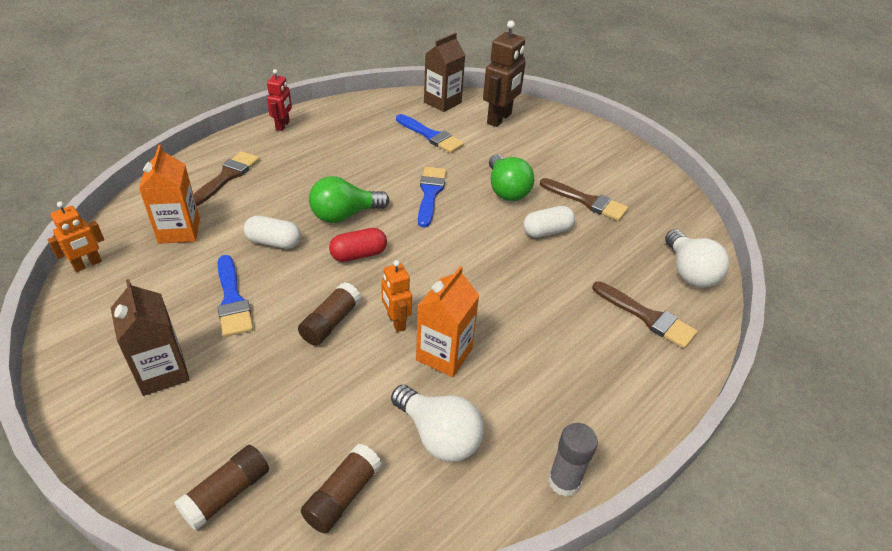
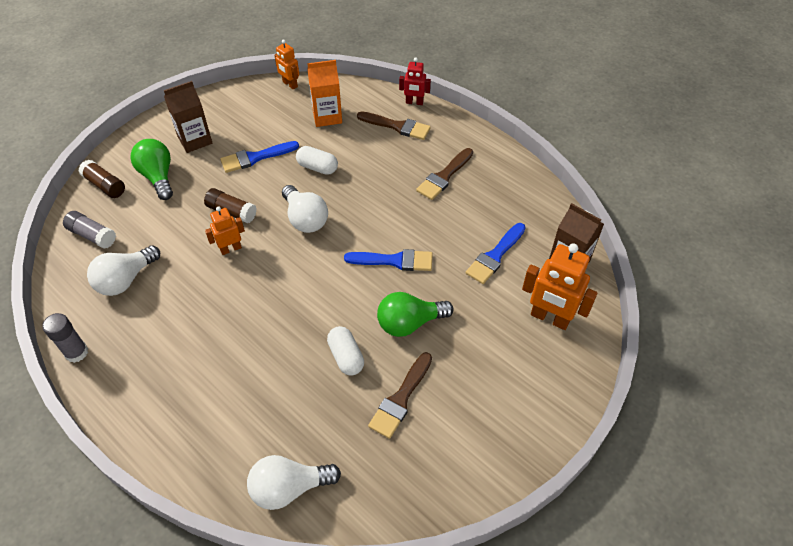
camera: 90 degrees right, 10 degrees up
white capsule [244,216,301,249] -> white capsule turned 75 degrees counterclockwise [296,146,338,175]
red robot [267,69,292,131] -> red robot moved to [399,58,431,105]
brown glue stick [301,444,382,534] -> grey glue stick [63,211,116,249]
green light bulb [309,176,389,223] -> green light bulb moved to [131,139,173,200]
red capsule [329,228,387,262] -> white light bulb [282,185,328,233]
orange carton [416,266,480,377] -> none
brown robot [483,20,526,127] -> orange robot [522,243,598,330]
brown brush [592,281,698,348] -> brown brush moved to [416,148,473,200]

